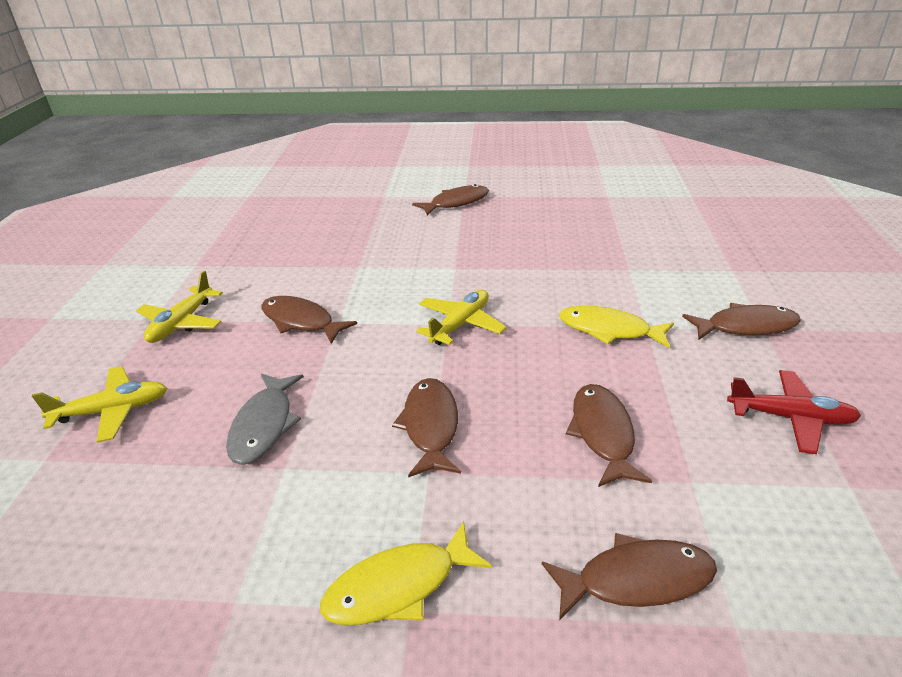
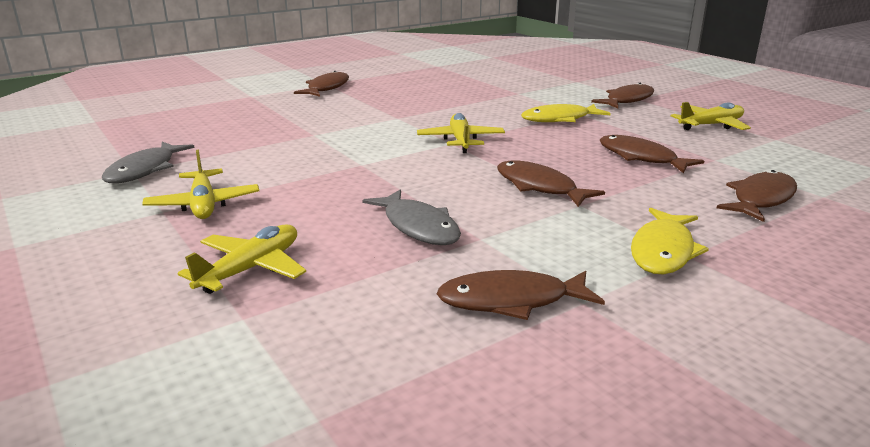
camera: 40 degrees left, 10 degrees down
brown fish [262,296,357,344] -> brown fish moved to [437,270,605,320]
red plane [727,370,861,454] -> yellow plane [671,102,751,130]
none -> grey fish [102,142,194,183]

